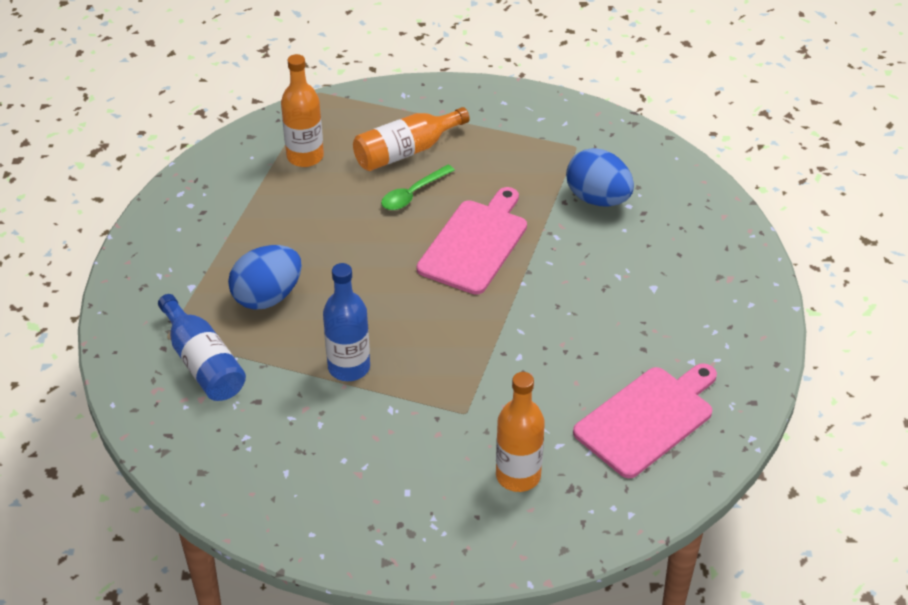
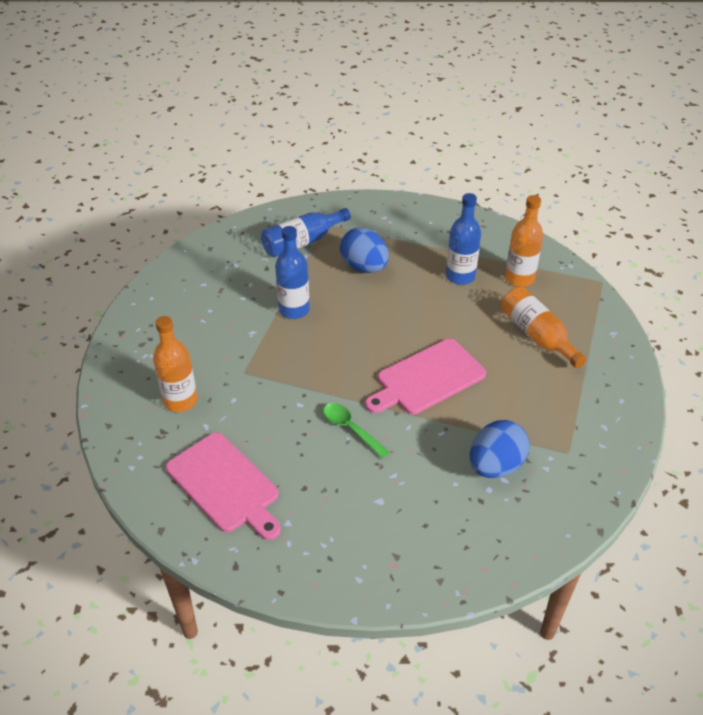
camera: 90 degrees right, 0 degrees up
green spoon [381,165,455,210] -> green spoon moved to [323,403,390,458]
pink cutting board [416,187,527,295] -> pink cutting board turned 120 degrees clockwise [365,339,486,414]
none -> blue bottle [446,193,481,285]

